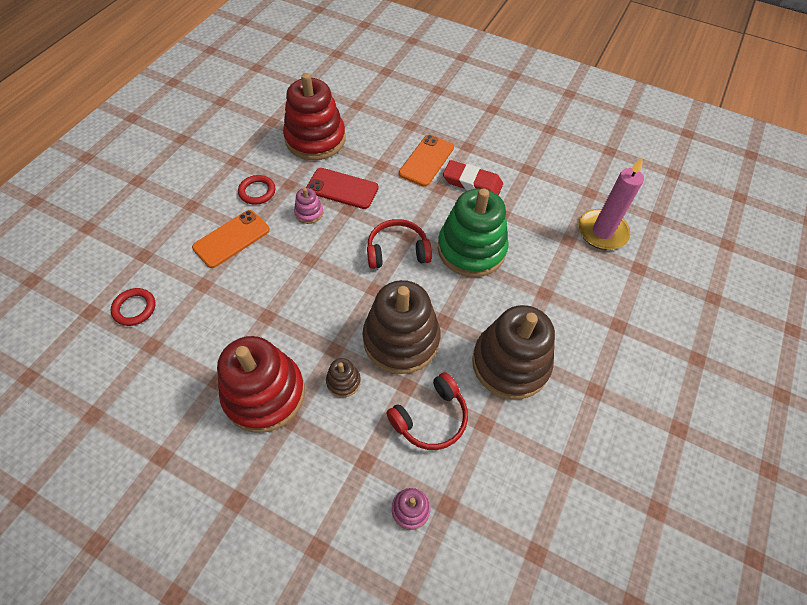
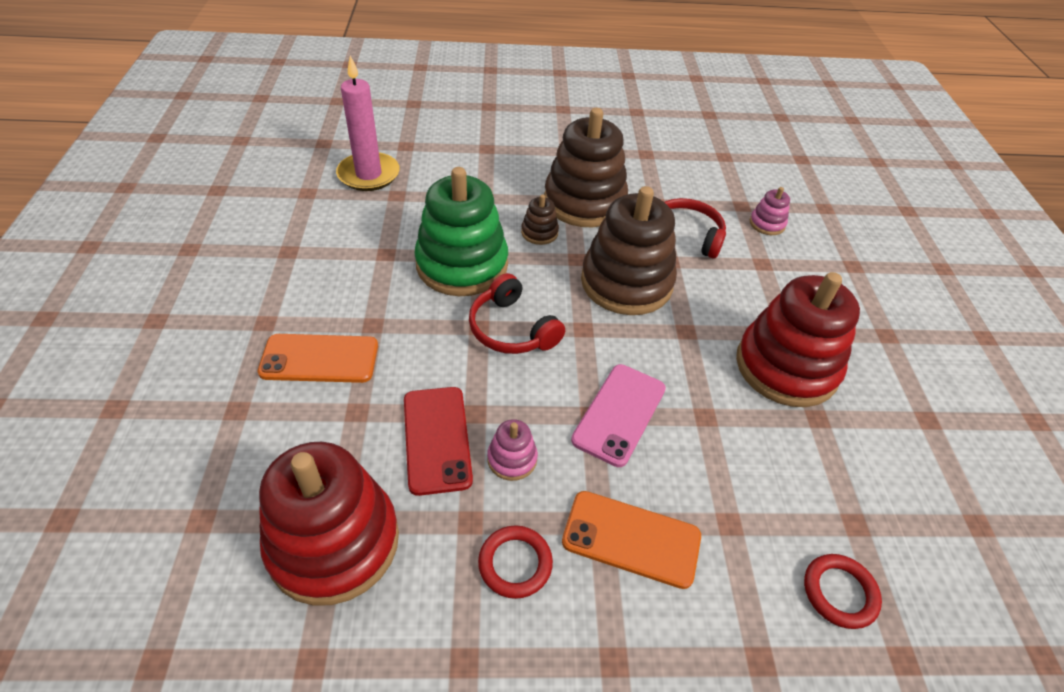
camera: 120 degrees left, 10 degrees down
brown stacking toy [326,358,361,398] -> brown stacking toy moved to [521,194,559,245]
red eraser [443,160,503,196] -> none
none -> pink phone [571,364,666,467]

